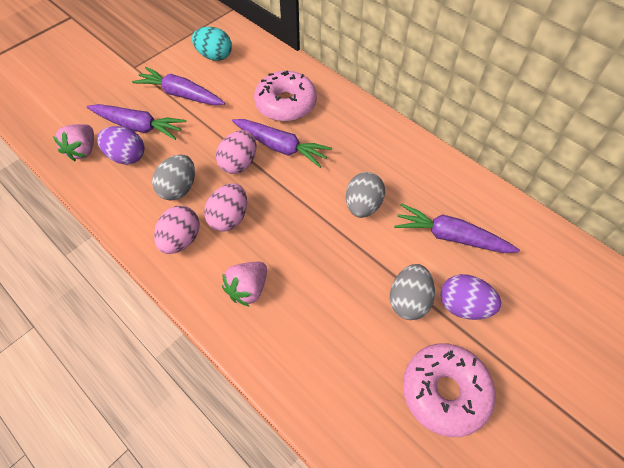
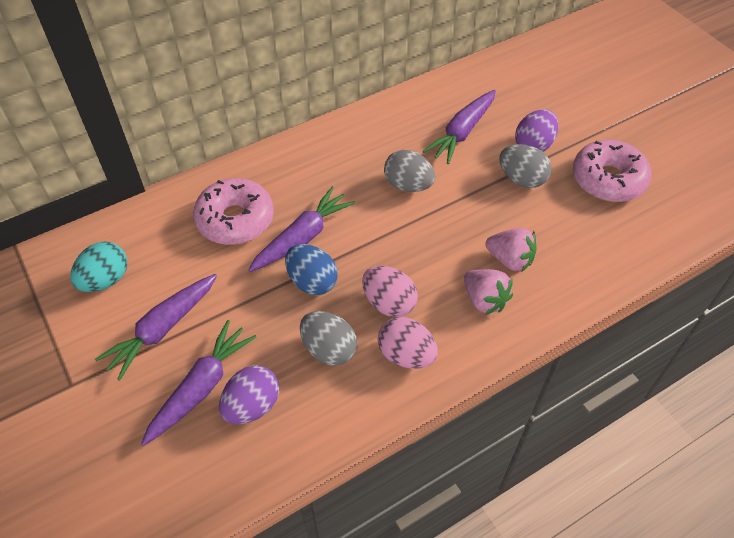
camera: 75 degrees left, 5 degrees down
pink strawberry [53,124,94,161] -> pink strawberry moved to [486,228,537,272]
pink egg [216,130,256,174] -> blue egg [285,244,338,295]

